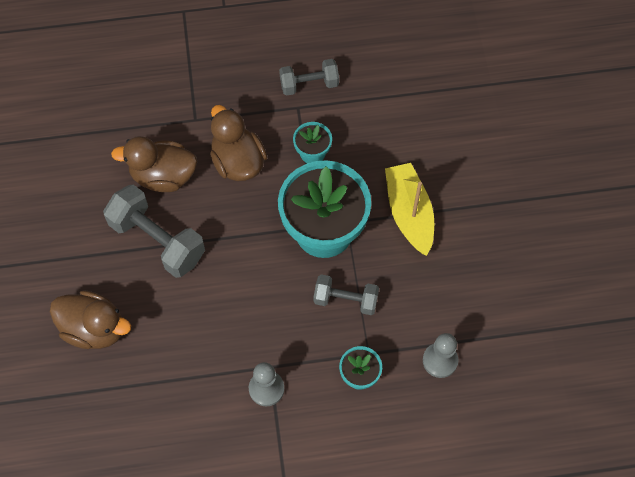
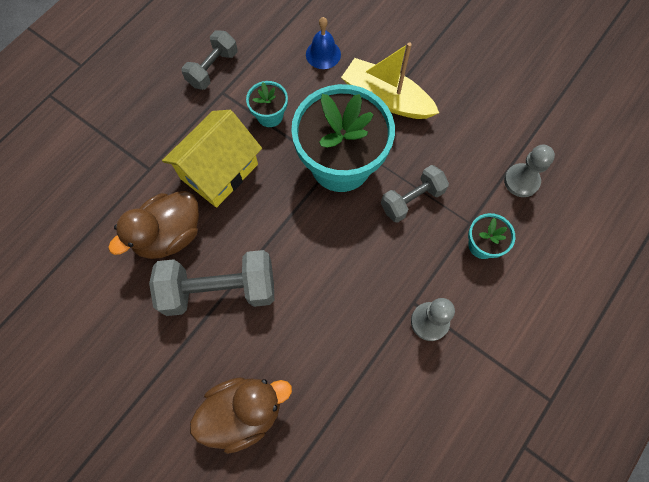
camera: 45 degrees left, 5 degrees up
brown duck [210,105,267,181] -> yellow house [162,110,262,208]
none -> blue bell [306,17,341,69]

